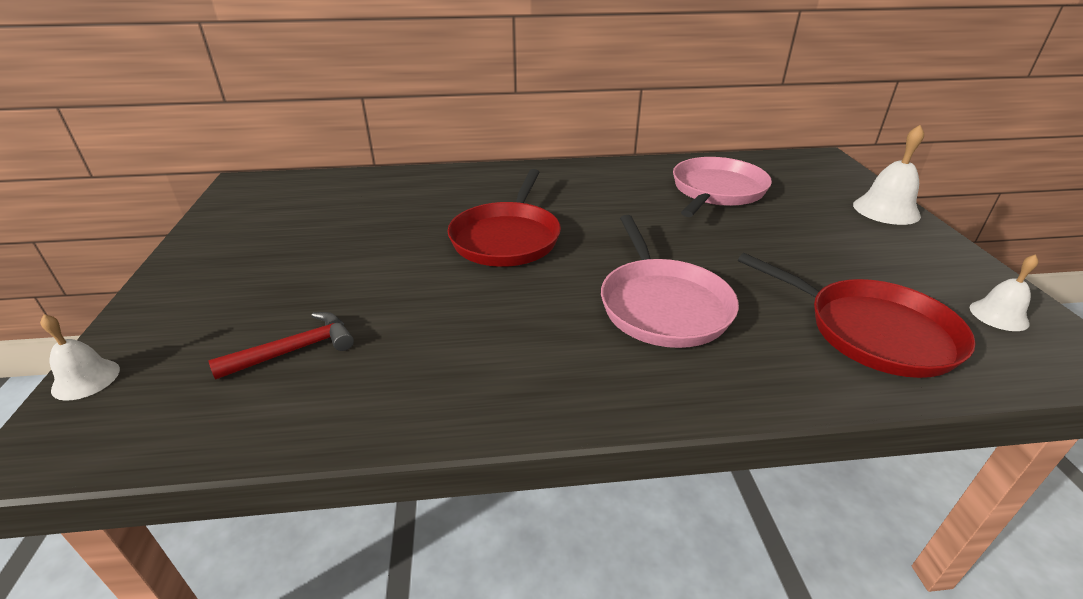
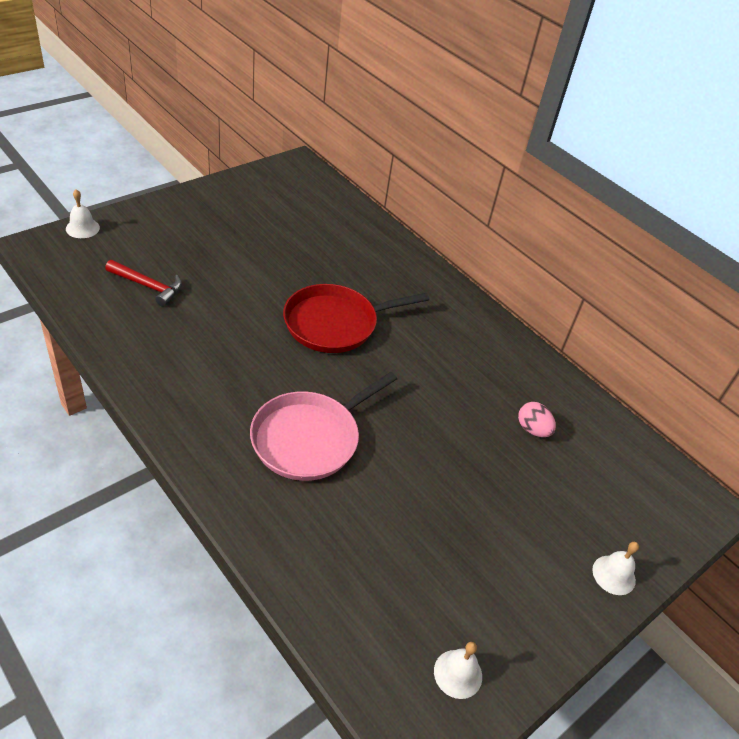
camera: 50 degrees right, 10 degrees up
pink pan [673,157,772,217] -> pink egg [518,402,556,437]
red pan [738,253,976,378] -> none
white bell [853,125,924,225] -> white bell [592,542,639,595], size x0.62

